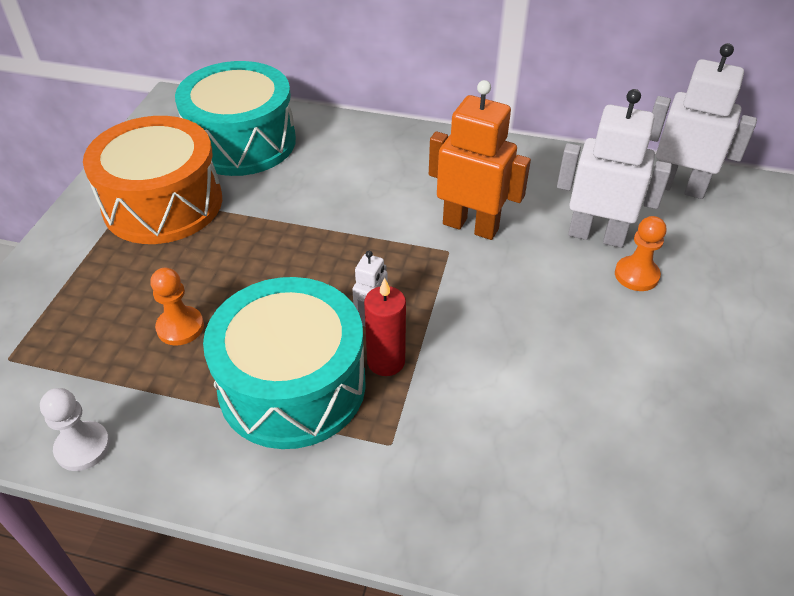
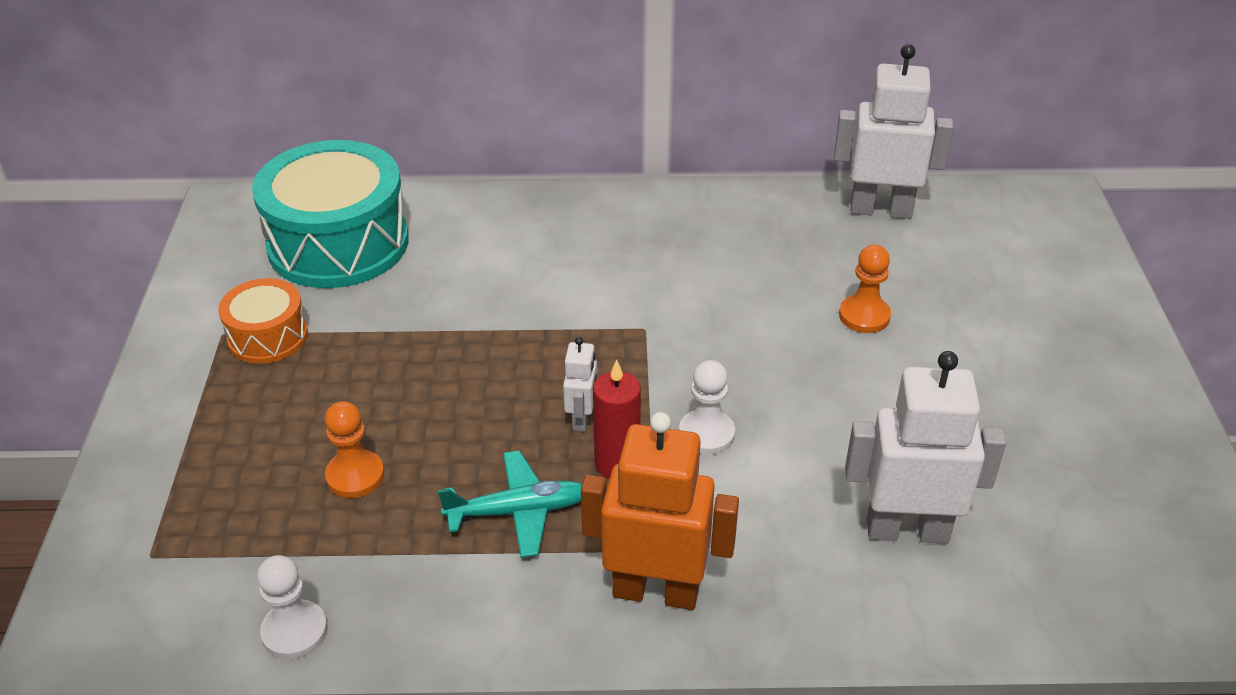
camera: 15 degrees left, 5 degrees down
orange drum [83,116,222,244] -> orange drum [218,278,308,364], size x0.52
turquoise drum [203,277,366,449] -> turquoise plane [438,451,582,558]
orange robot [429,80,531,240] -> orange robot moved to [581,412,739,610]
white robot [557,89,672,248] -> white robot moved to [845,351,1006,544]
none -> white pawn [679,360,735,455]

